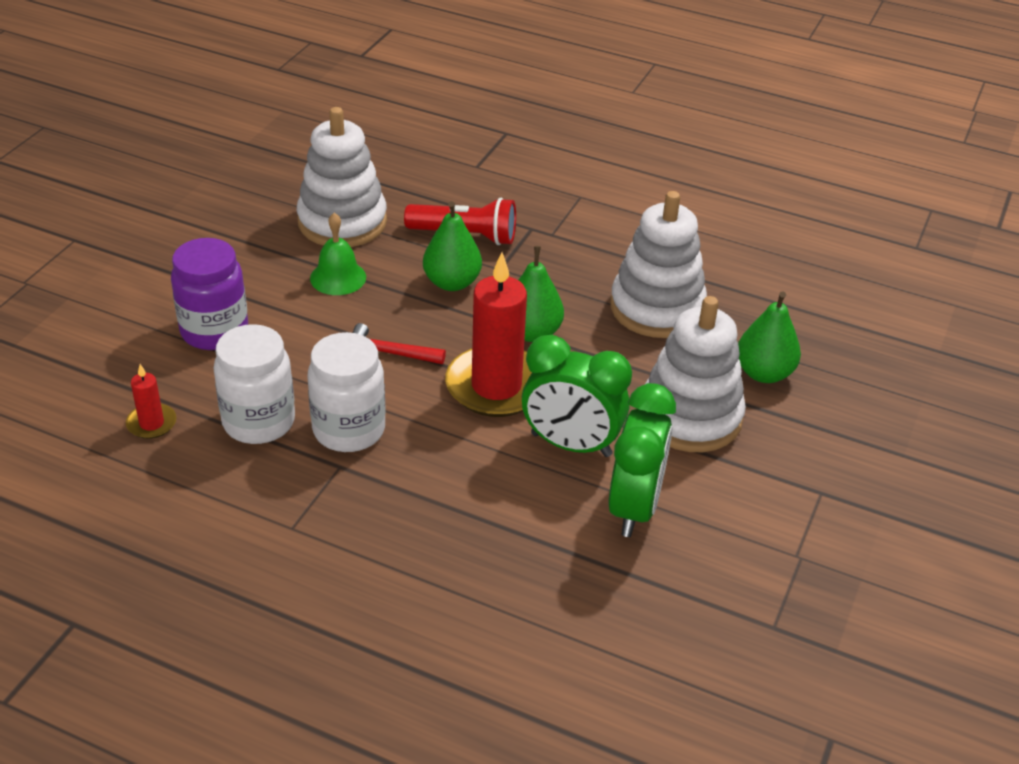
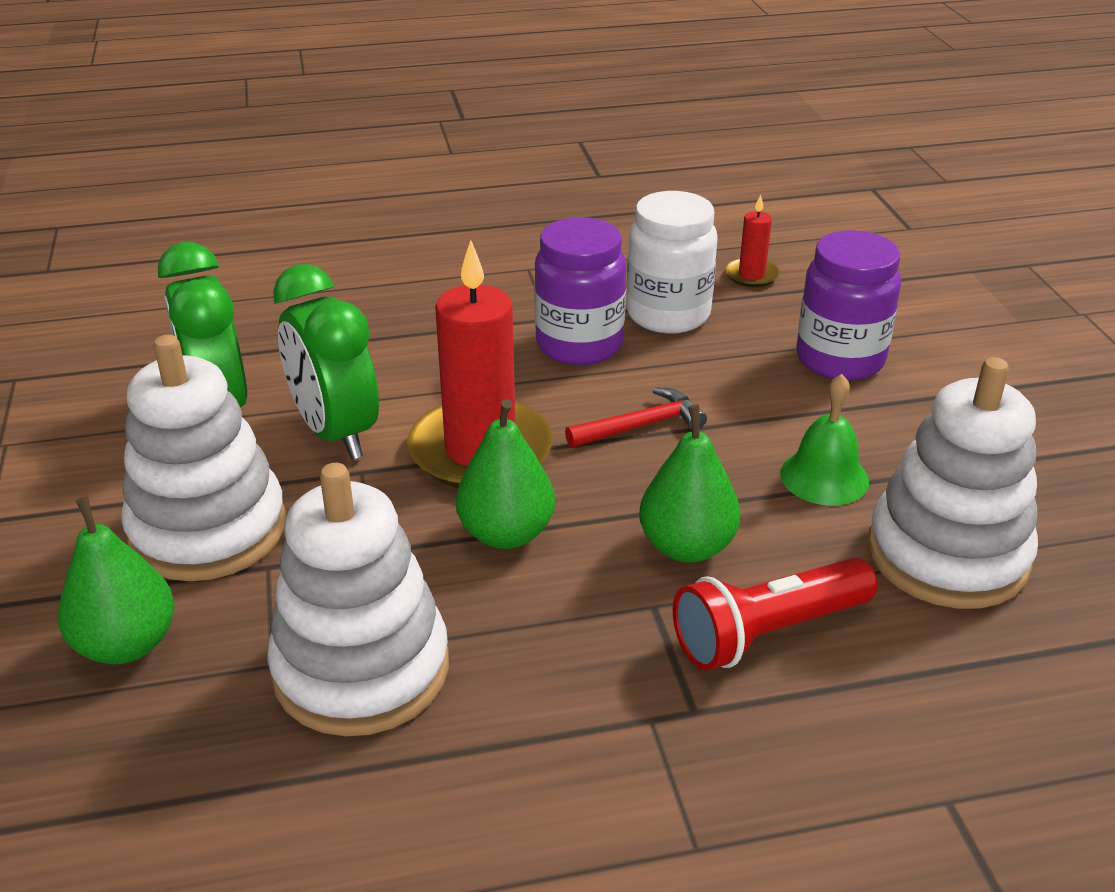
camera: 145 degrees right, 5 degrees down
white jar [307,332,385,452] -> purple jar [534,217,626,365]
green clock [522,335,632,457] -> green clock turned 105 degrees counterclockwise [273,264,379,460]

